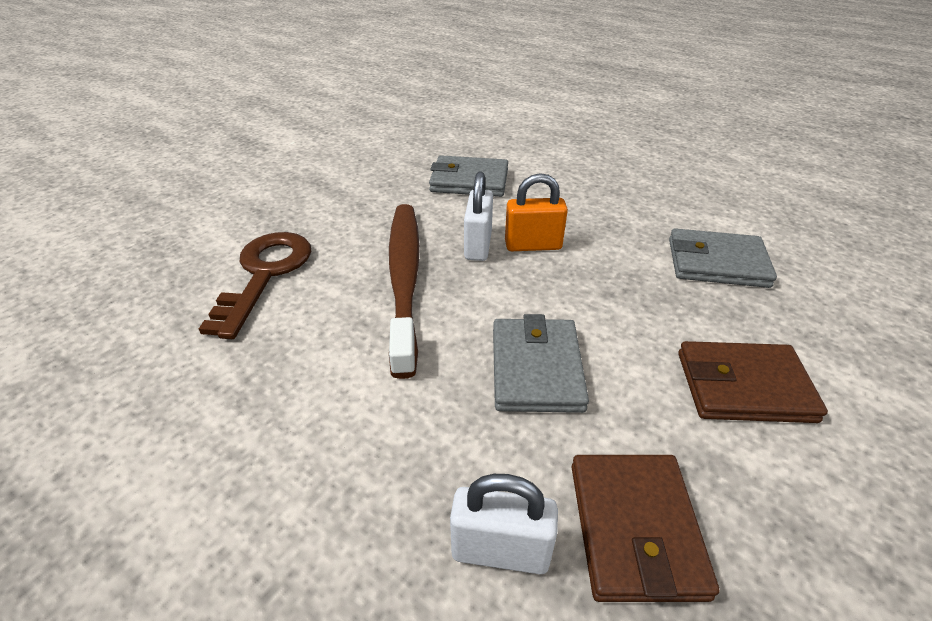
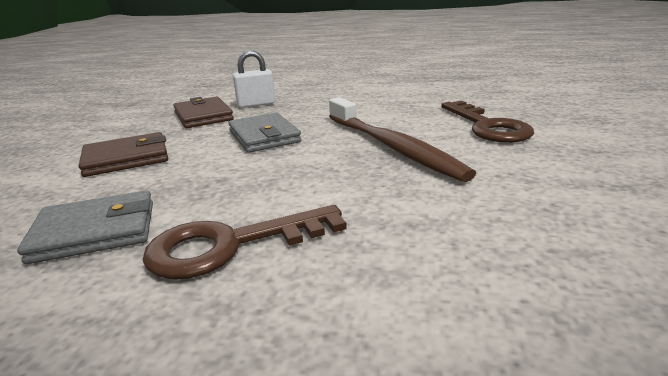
camera: 155 degrees right, 15 degrees down
grey wallet [429,155,508,197] -> none
white padlock [464,171,493,261] -> none
orange padlock [505,173,568,251] -> none
none -> brown key [143,205,347,279]

